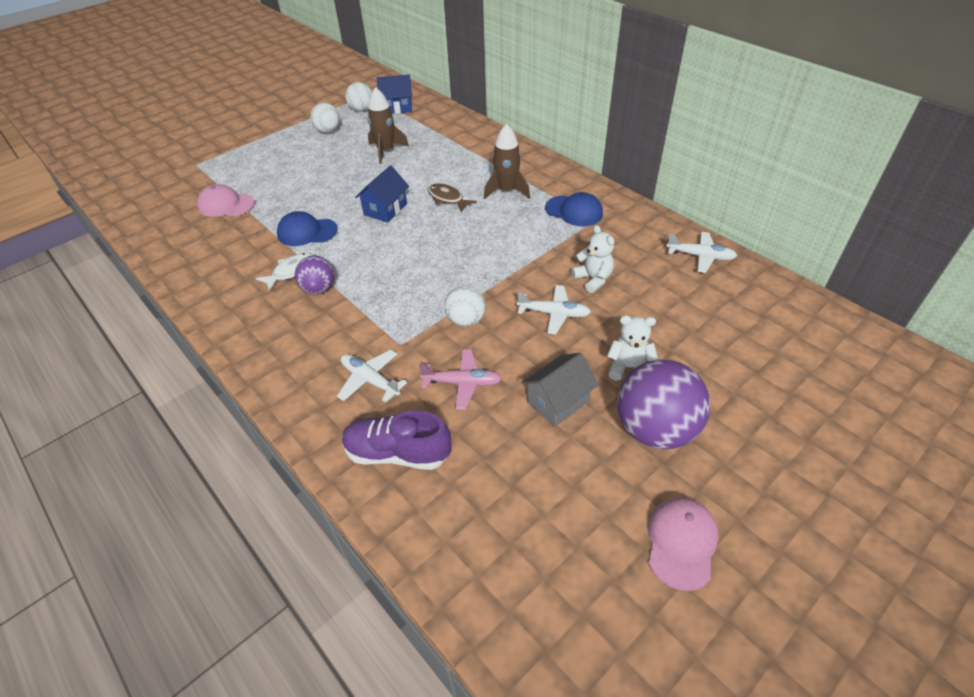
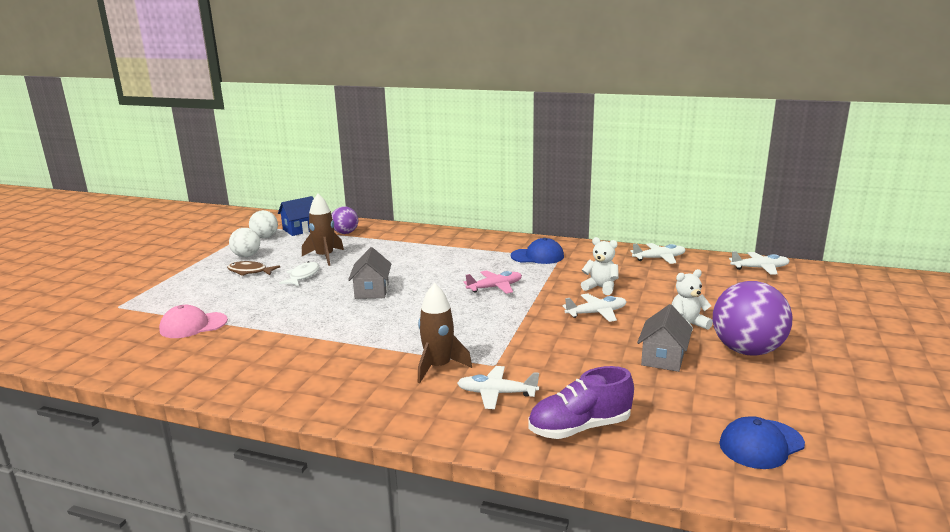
camera: 30 degrees left, 25 degrees down
white fish [256,253,315,291] -> white fish moved to [279,261,320,286]
blue cap [277,211,338,246] -> blue cap moved to [719,416,805,469]
purple ball [295,256,335,294] -> purple ball moved to [331,206,358,234]
blue house [355,165,409,223] -> grey house [348,247,391,299]
pink plane [419,349,502,410] -> pink plane moved to [464,270,522,294]
brown fish [428,183,477,212] -> brown fish moved to [227,261,280,276]
white ball [445,286,486,326] -> none
brown rocket [484,124,530,199] -> brown rocket moved to [418,283,472,383]
pink cap [648,497,719,591] -> none
none -> white plane [729,251,789,275]

